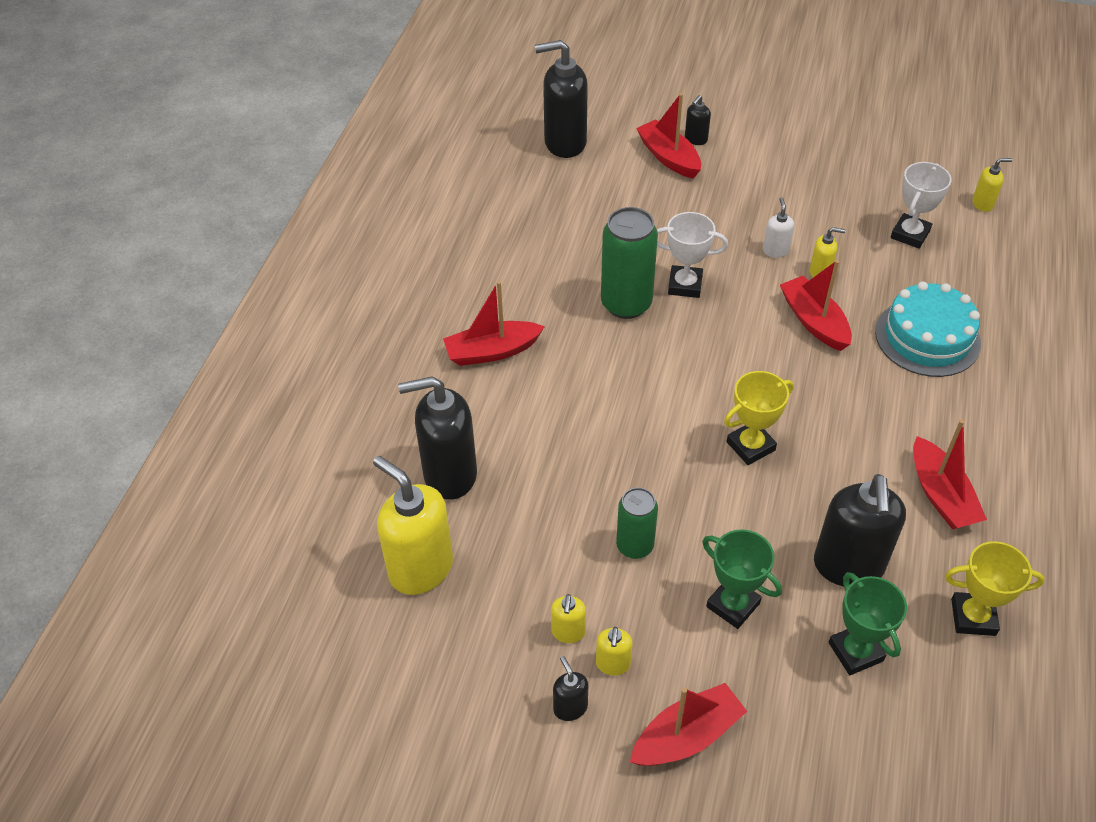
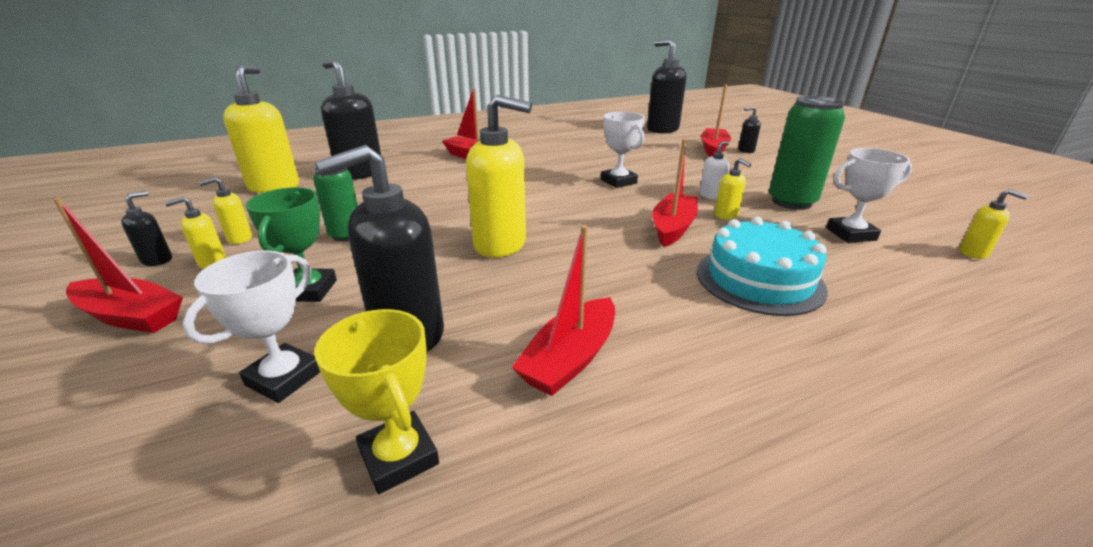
camera: 50 degrees right, 20 degrees down
green can [601,207,658,319] -> green can moved to [769,96,845,210]
yellow trophy [724,371,794,465] -> yellow soap dispenser [466,95,532,258]
green trophy [829,572,907,675] -> white trophy [183,250,320,403]

